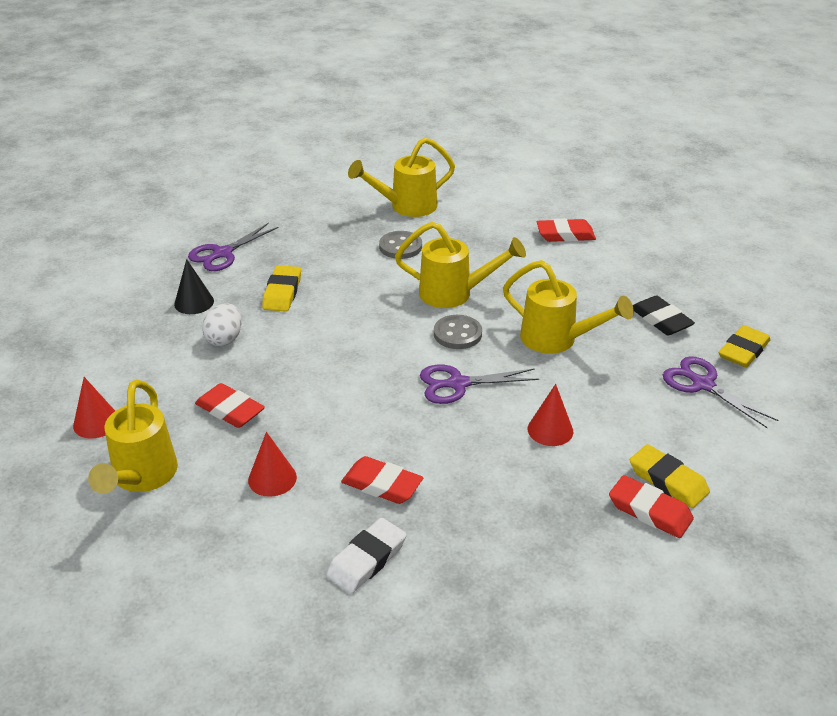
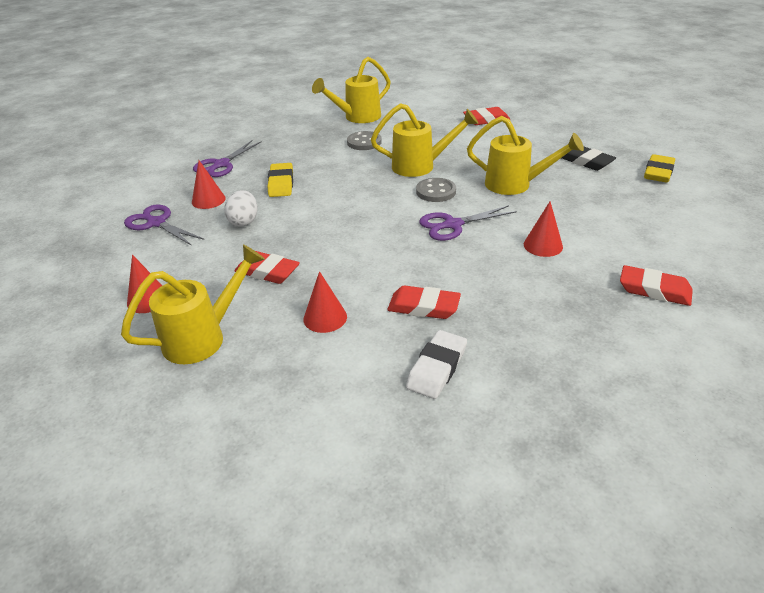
camera: 10 degrees left, 0 degrees up
yellow watering can [88,380,178,494] -> yellow watering can turned 120 degrees counterclockwise [121,244,265,364]
black cone [174,259,214,314] -> red cone [192,160,226,209]
yellow eraser [630,444,710,508] -> none
purple scissors [663,356,778,428] -> purple scissors moved to [124,204,204,246]

